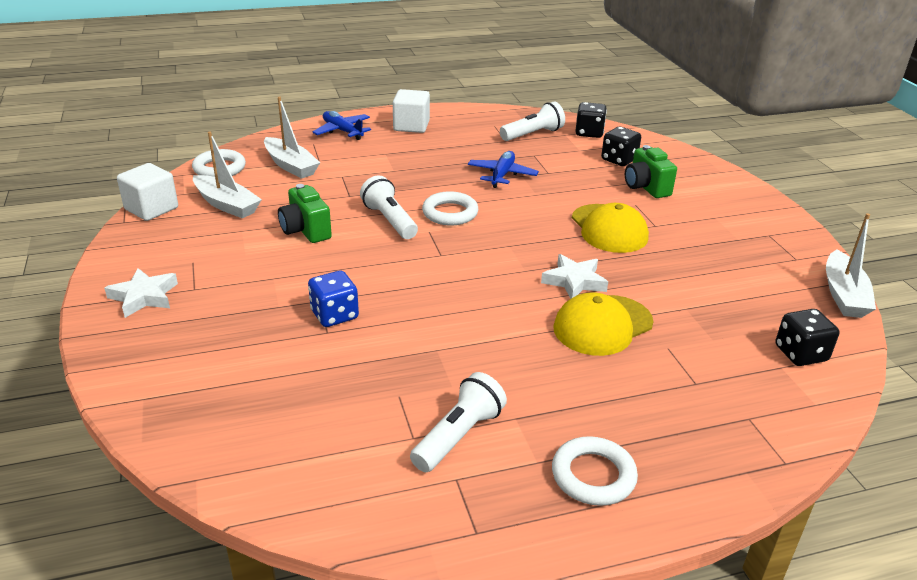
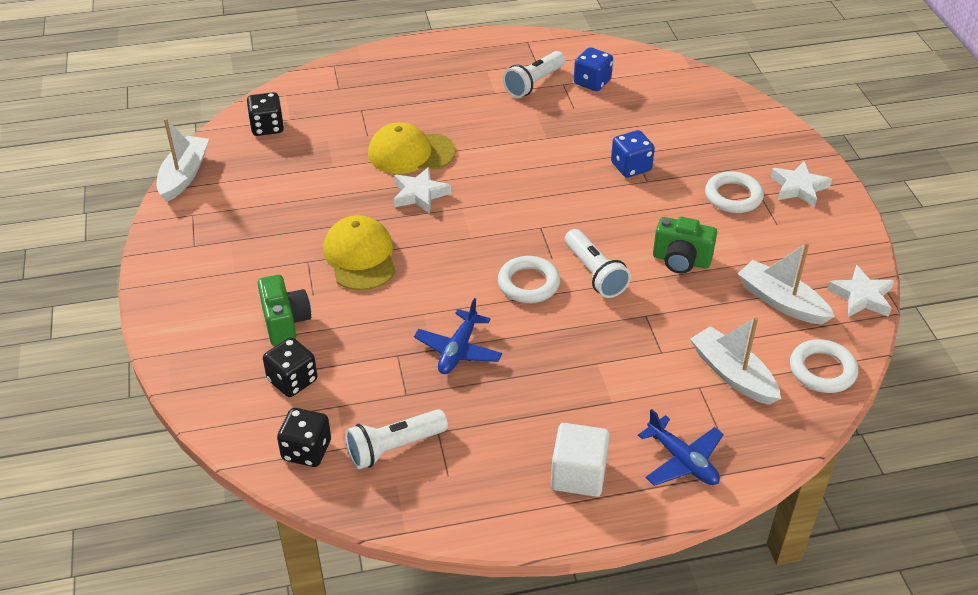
camera: 175 degrees left, 10 degrees up
white cube [117,163,178,221] -> white star [827,265,894,317]
green camera [278,184,332,243] -> green camera turned 135 degrees clockwise [653,217,717,274]
white ring [552,436,638,506] -> white ring moved to [705,171,764,213]
yellow cap [553,292,654,356] -> yellow cap turned 150 degrees counterclockwise [368,122,456,174]
none -> blue dice [574,47,613,91]

